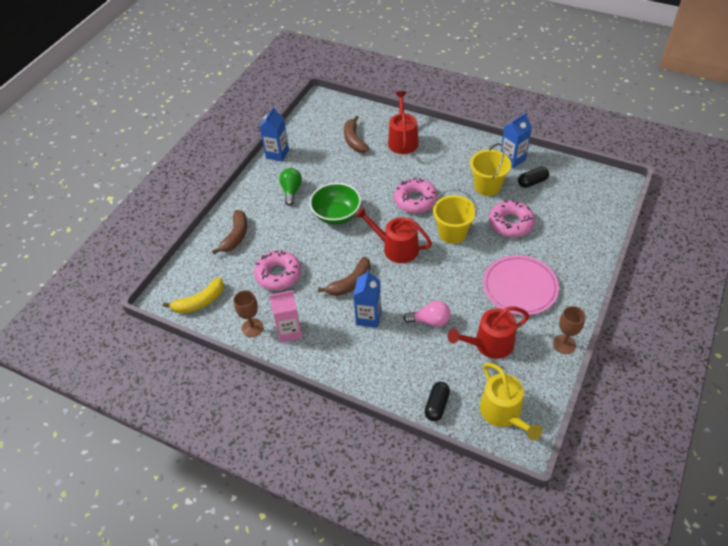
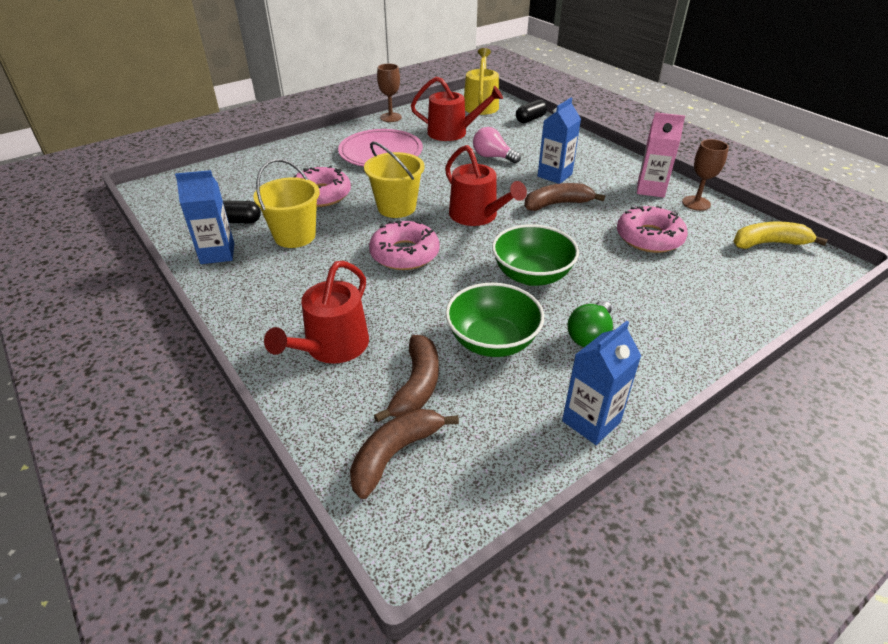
camera: 155 degrees left, 10 degrees down
brown banana [212,210,247,254] -> brown banana moved to [350,409,459,499]
none -> green bowl [445,283,544,357]

